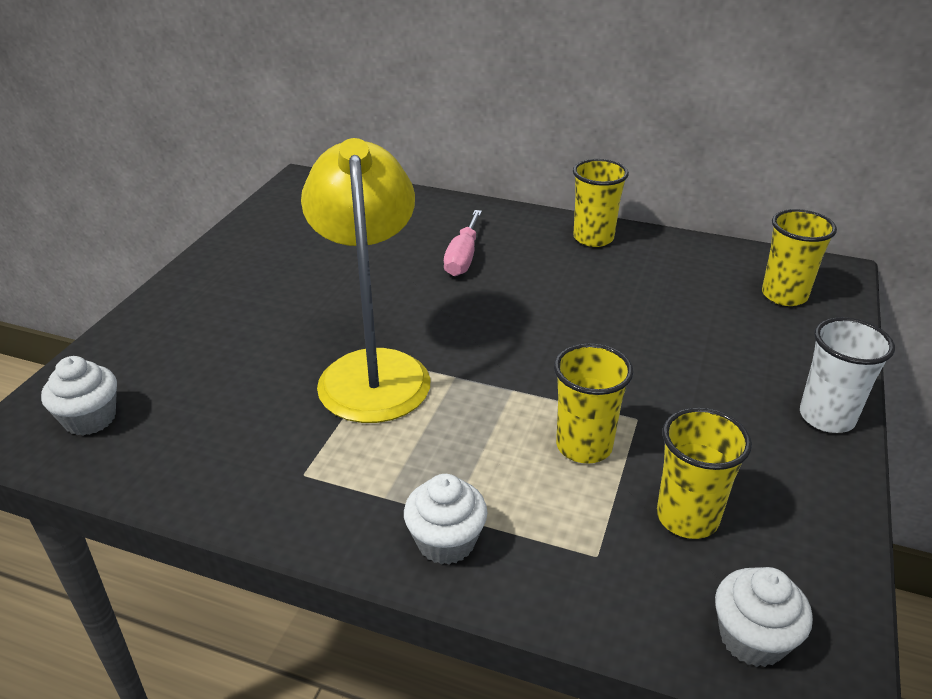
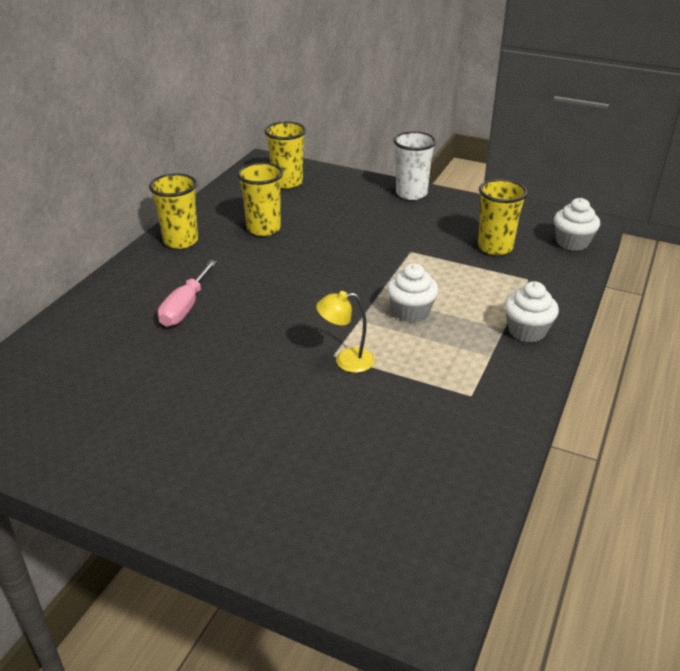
camera: 85 degrees left, 0 degrees up
white cupcake [41,356,117,435] -> white cupcake moved to [387,263,439,323]
yellow lamp [301,138,431,423] -> yellow lamp [316,291,375,373], size x0.41
pink screwdriver [444,210,482,276] -> pink screwdriver turned 90 degrees clockwise [158,260,217,327]
yellow cup [554,343,633,464] -> yellow cup moved to [237,162,283,236]

